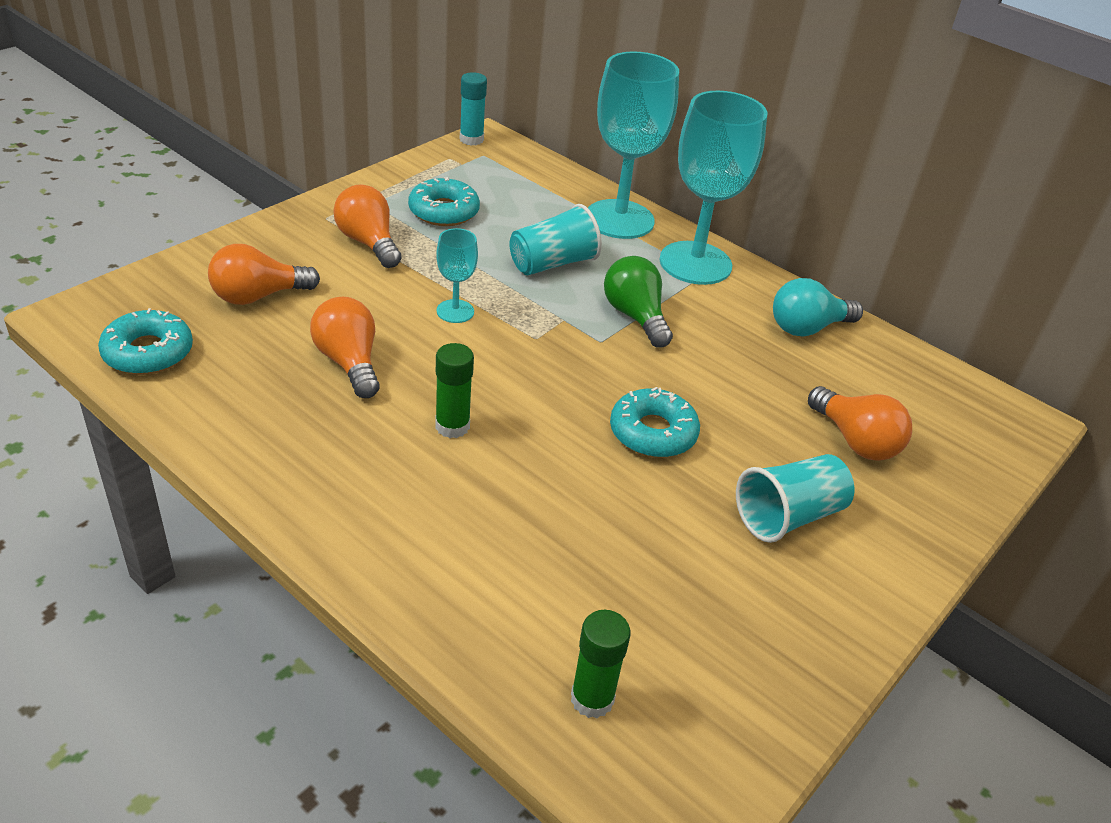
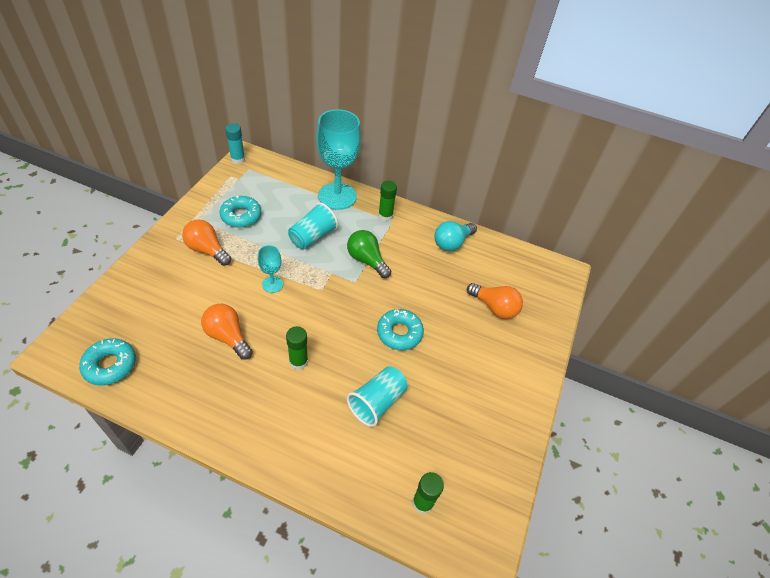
camera: 20 degrees left, 10 degrees up
orange light bulb [208,244,320,305] -> none
turquoise goblet [659,91,767,285] -> green glue stick [378,181,397,221]
turquoise cup [736,454,855,543] -> turquoise cup moved to [347,366,408,427]

